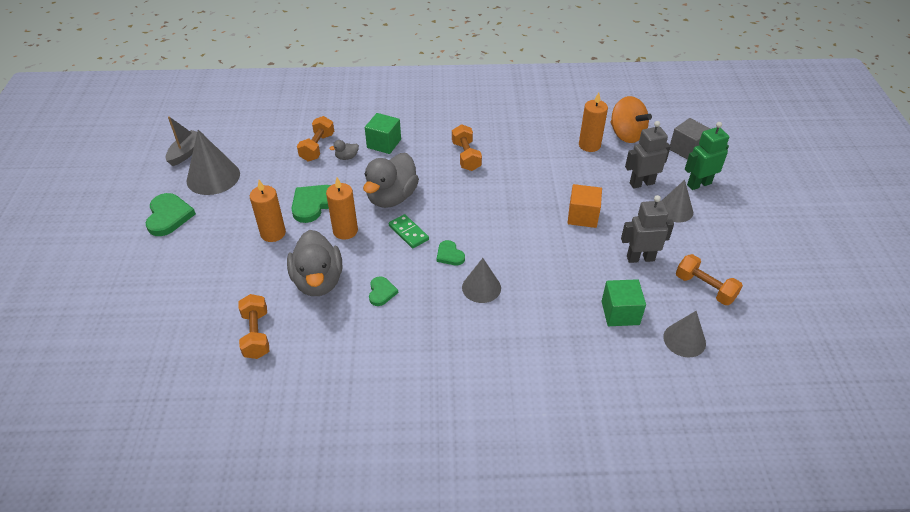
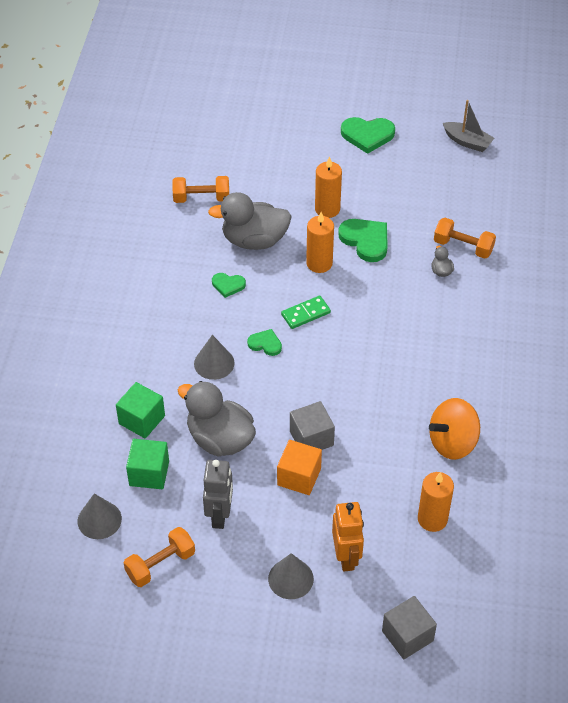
camera: 100 degrees right, 5 degrees up
grey cone [187,130,240,195] -> none
grey duck [363,153,419,208] -> grey duck moved to [178,381,256,456]
green cube [365,113,401,154] -> green cube moved to [116,382,165,439]
green heart [437,240,465,265] -> green heart turned 45 degrees clockwise [247,329,282,356]
orange dumbbell [452,124,482,171] -> none
orange spinning top [610,96,652,143] -> orange spinning top moved to [429,398,480,460]
grey robot [625,121,671,189] -> orange robot [332,502,364,571]
green robot [685,122,729,190] -> none
none -> grey cube [290,401,335,450]

